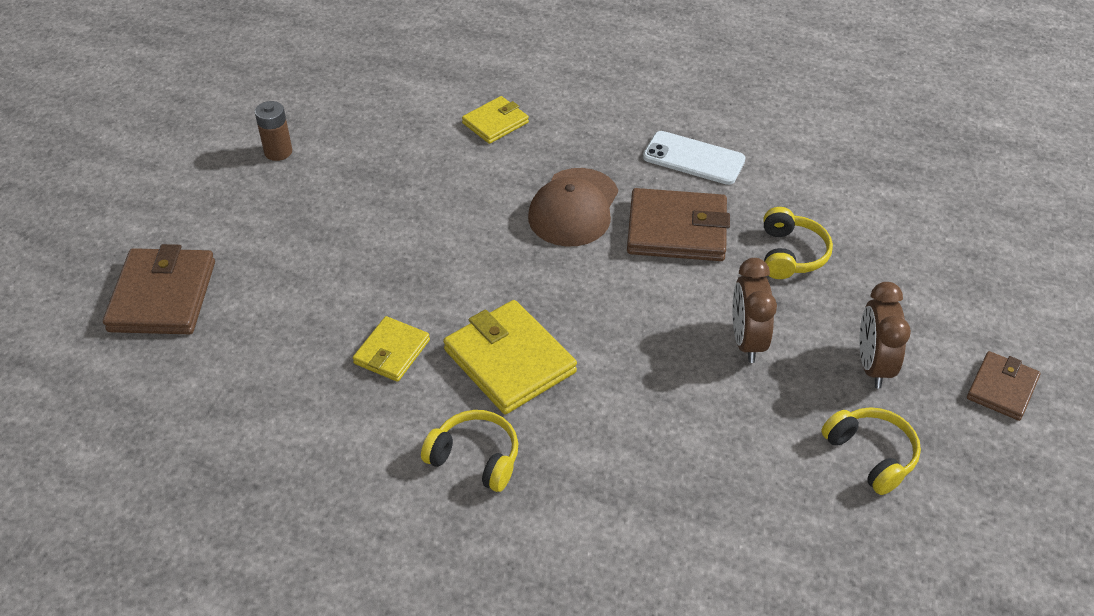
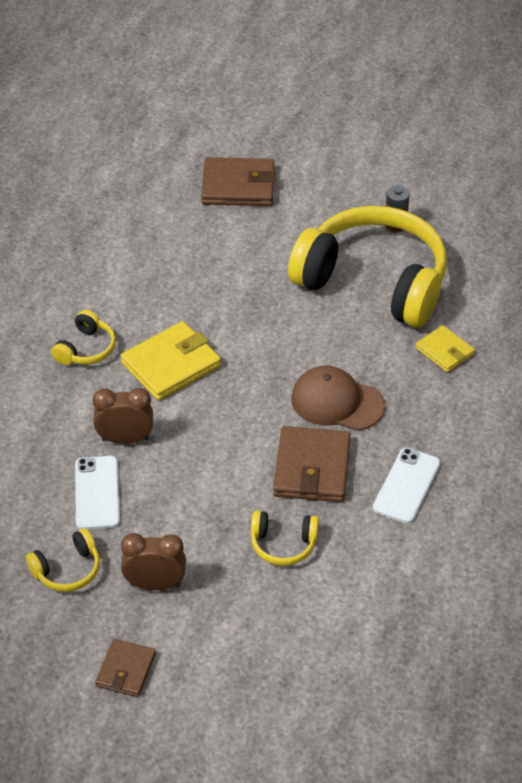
camera: 90 degrees right, 0 degrees up
yellow wallet [353,316,430,382] -> none
brown clock [733,258,777,363] -> brown clock moved to [92,388,153,444]
brown wallet [967,351,1041,421] -> brown wallet turned 75 degrees clockwise [95,639,156,697]
none -> white phone [75,456,120,530]
none -> yellow headphones [288,206,447,328]

